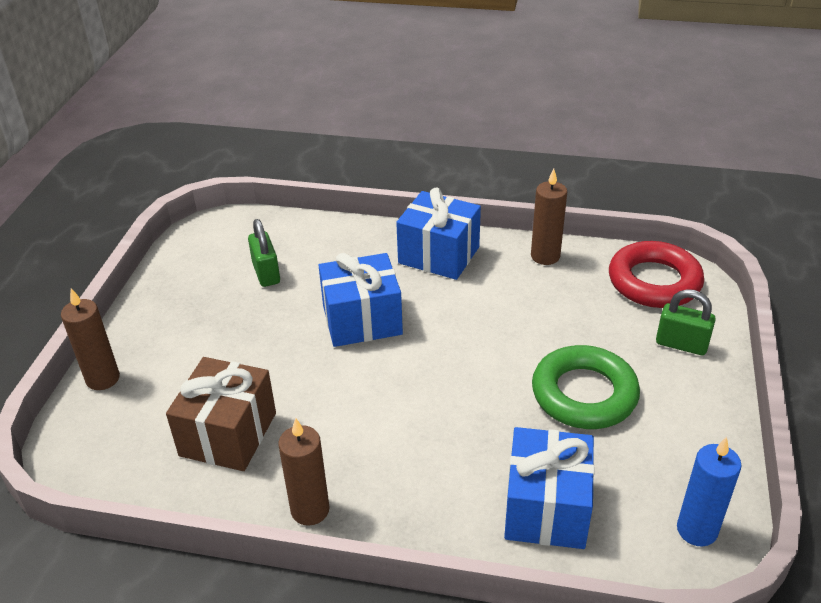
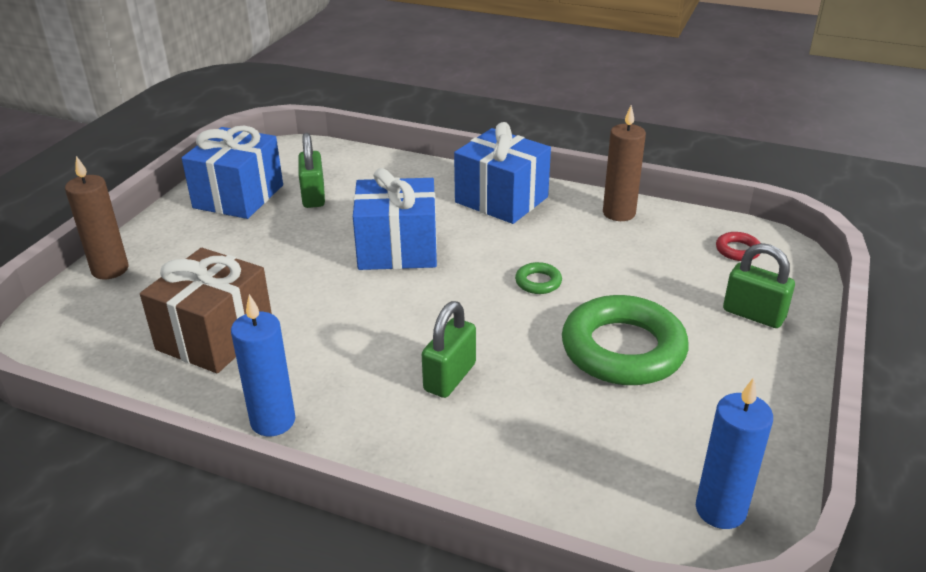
camera: 10 degrees right, 5 degrees down
brown candle [278,418,330,526] -> blue candle [231,294,295,436]
blue gift [504,427,595,549] -> blue gift moved to [181,126,283,219]
red ring [609,241,704,308] -> red ring [716,232,760,261], size x0.42
none -> green padlock [422,301,476,398]
none -> green ring [515,262,562,294]

